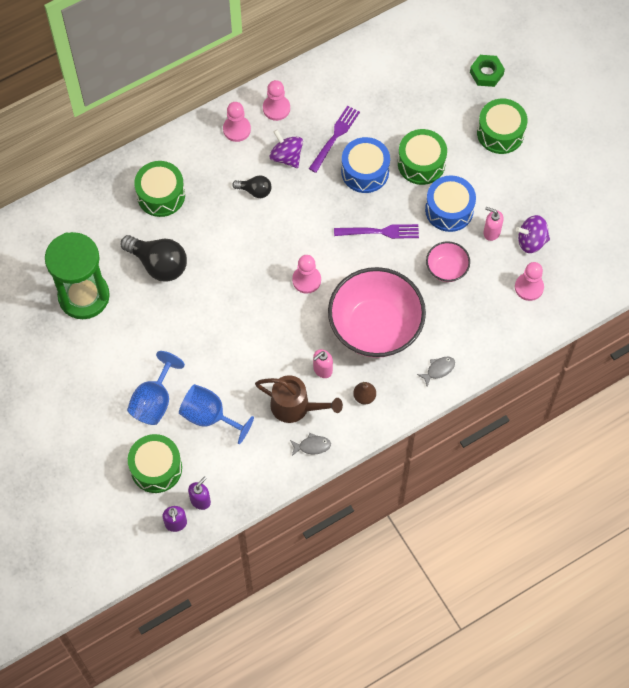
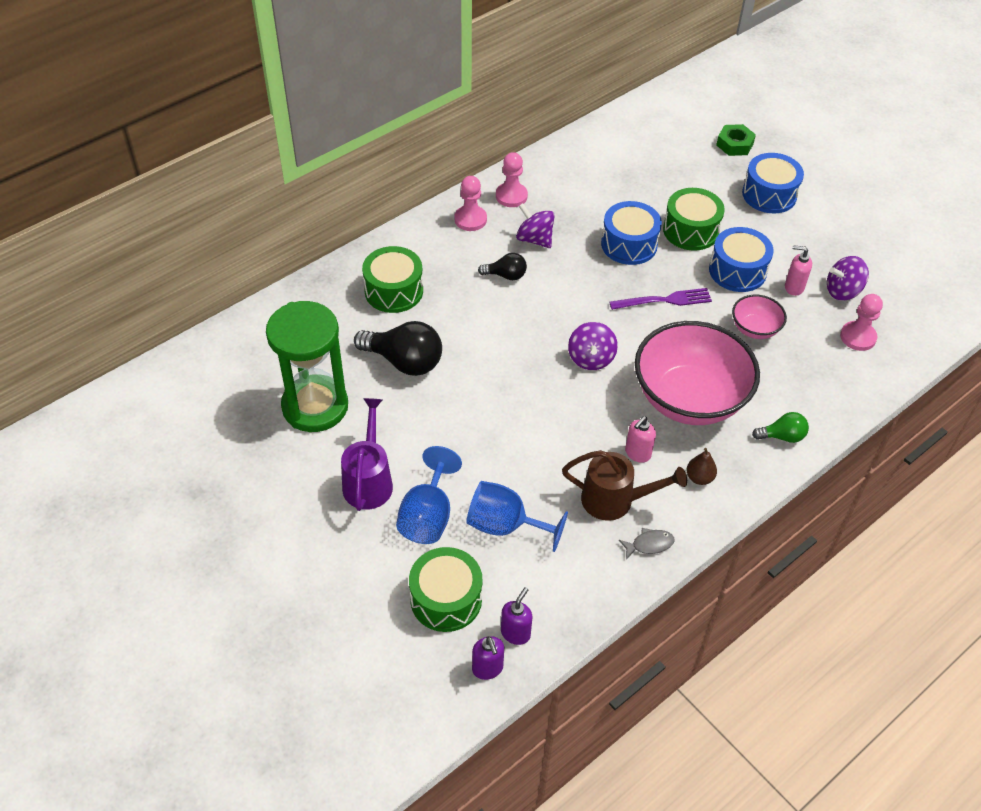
camera: 10 degrees left, 15 degrees down
pink pawn [292,255,321,294] -> purple spinning top [568,322,618,370]
purple fork [309,106,360,173] -> none
grey fish [417,357,455,386] -> green light bulb [752,412,809,443]
green drum [477,99,528,154] -> blue drum [742,153,804,214]
none -> purple watering can [341,398,393,511]

